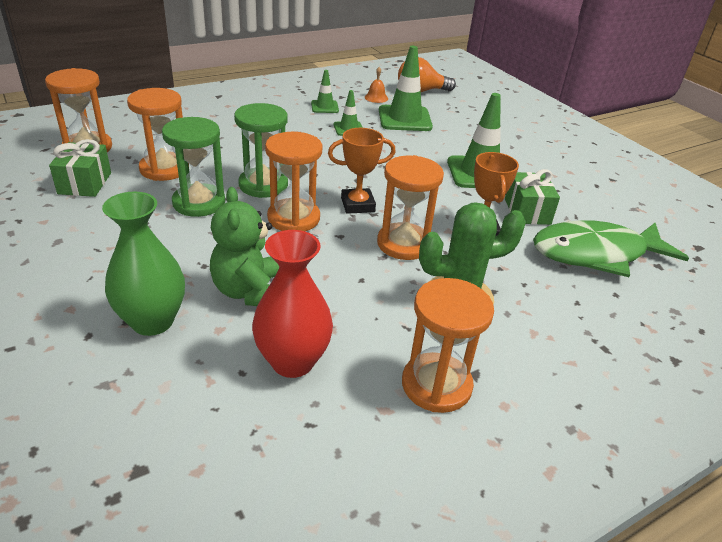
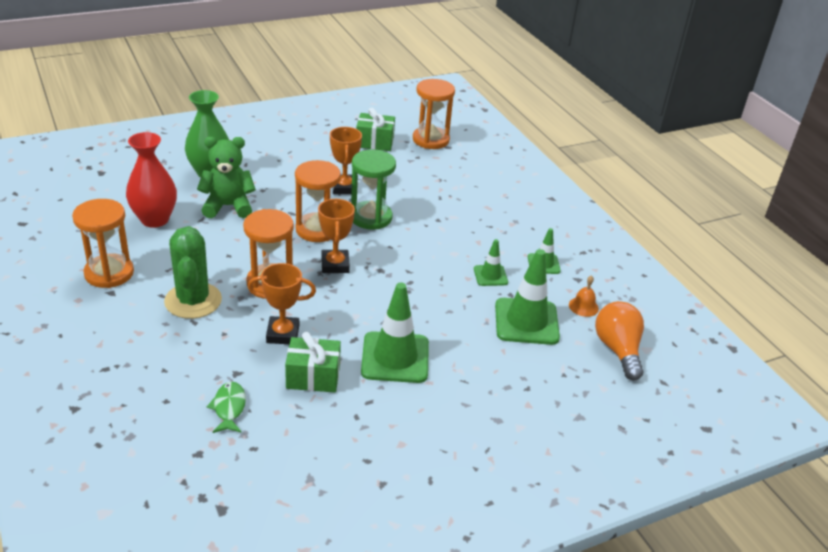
camera: 95 degrees right, 0 degrees up
orange hourglass [127,88,189,181] -> none
green hourglass [162,117,225,217] -> orange trophy [330,127,362,194]
green fish [533,220,689,277] -> green fish [207,382,246,433], size x0.43

